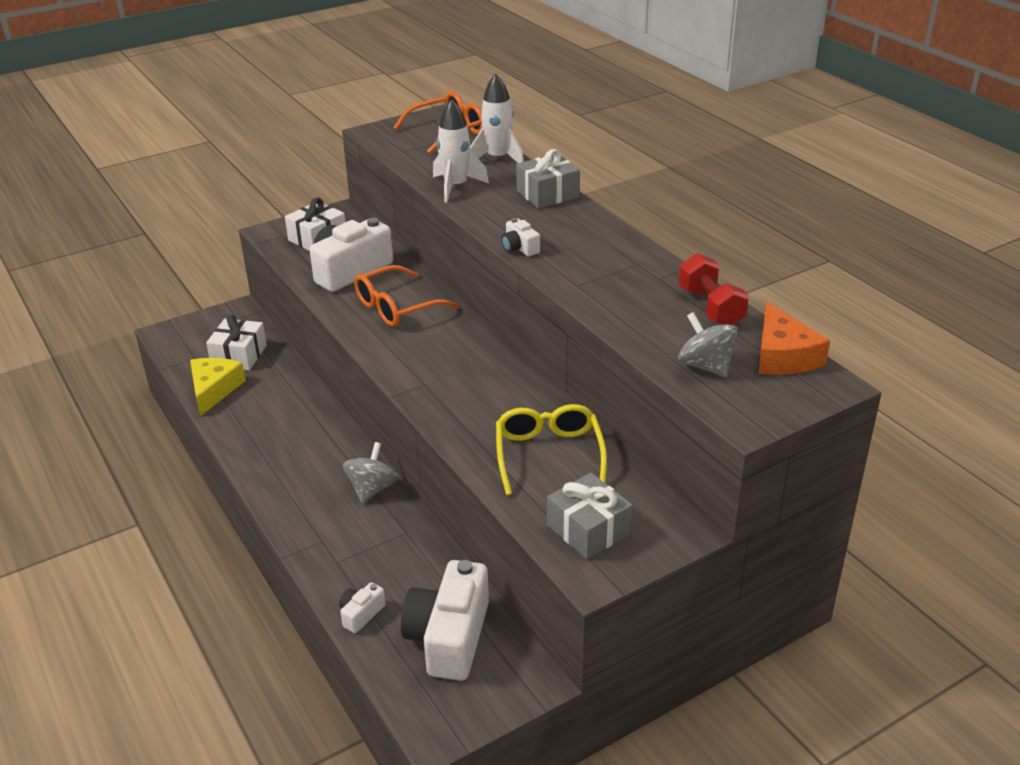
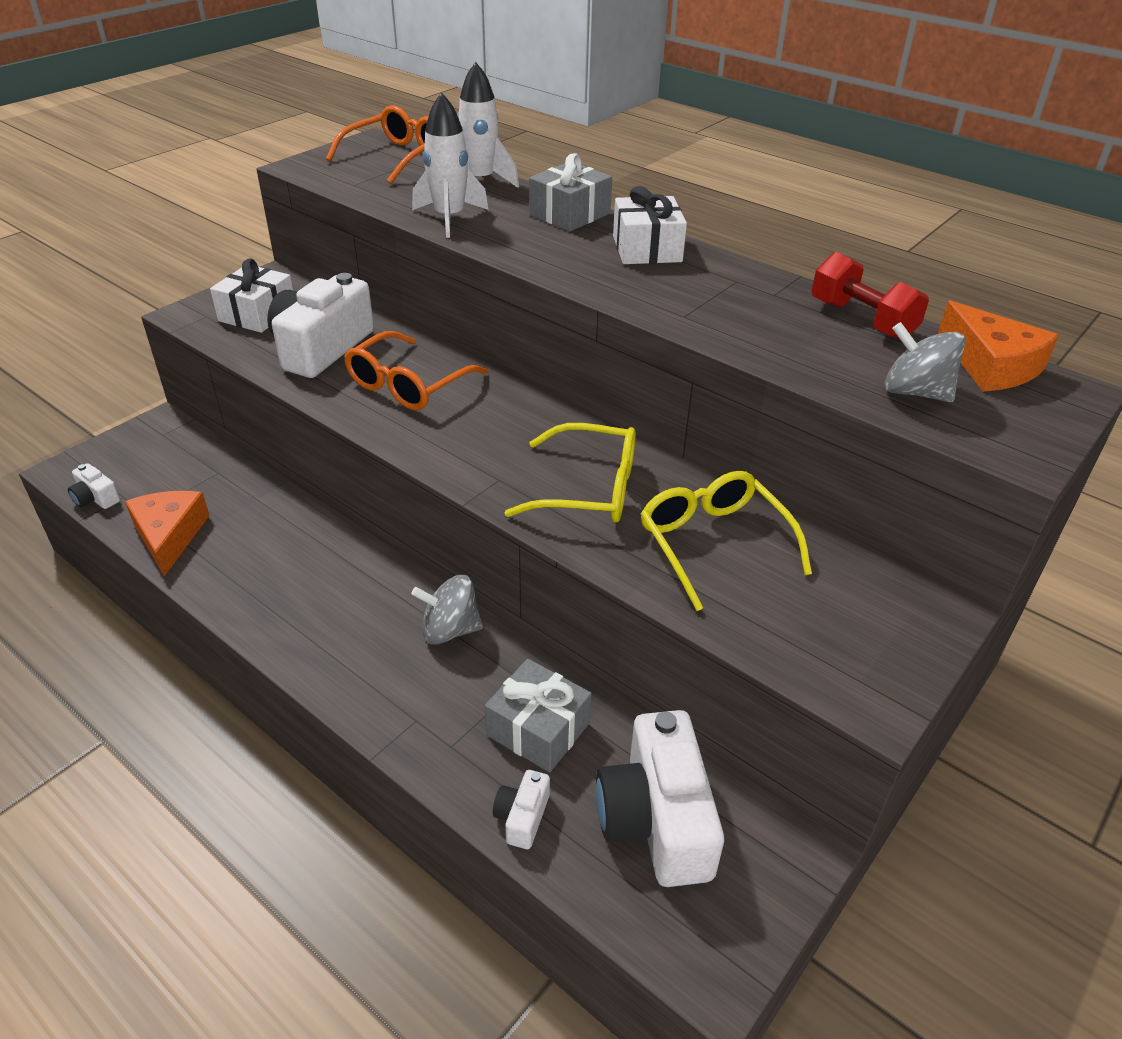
camera: 20 degrees left, 5 degrees up
yellow cheese [190,358,246,416] -> orange cheese [125,491,210,577]
white gift [206,315,267,370] -> white gift moved to [613,186,687,264]
grey spinning top [343,442,398,503] -> grey spinning top turned 90 degrees counterclockwise [411,575,483,645]
white camera [501,218,540,256] -> white camera moved to [68,463,120,509]
grey gift [547,473,633,559] -> grey gift moved to [485,659,592,772]
none -> yellow glasses [504,423,636,522]

